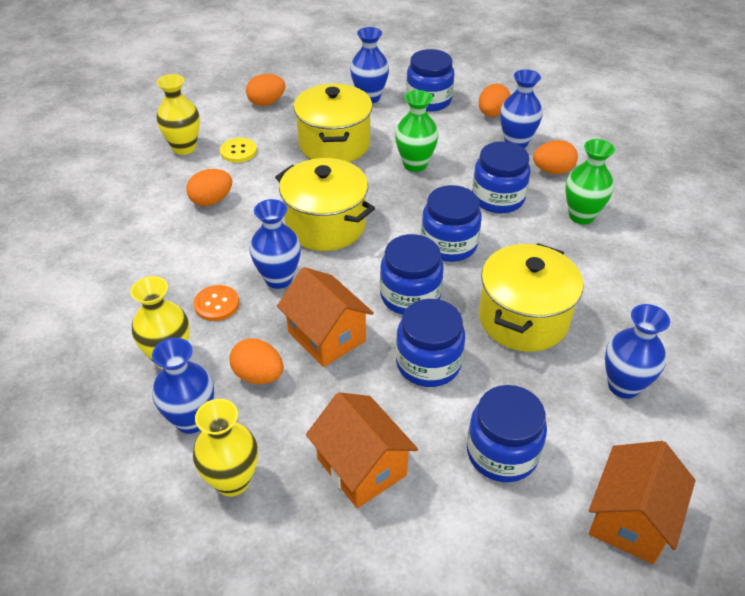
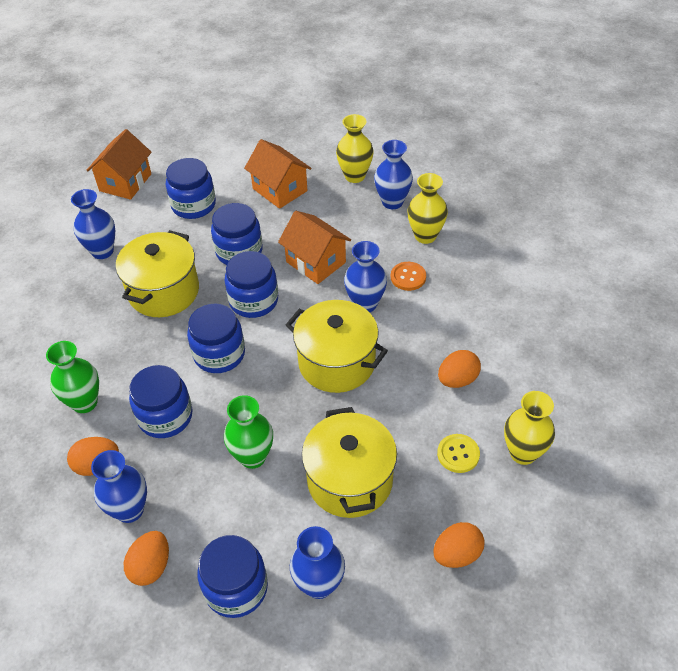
camera: 175 degrees right, 5 degrees up
orange egg [230,338,283,384] -> none

